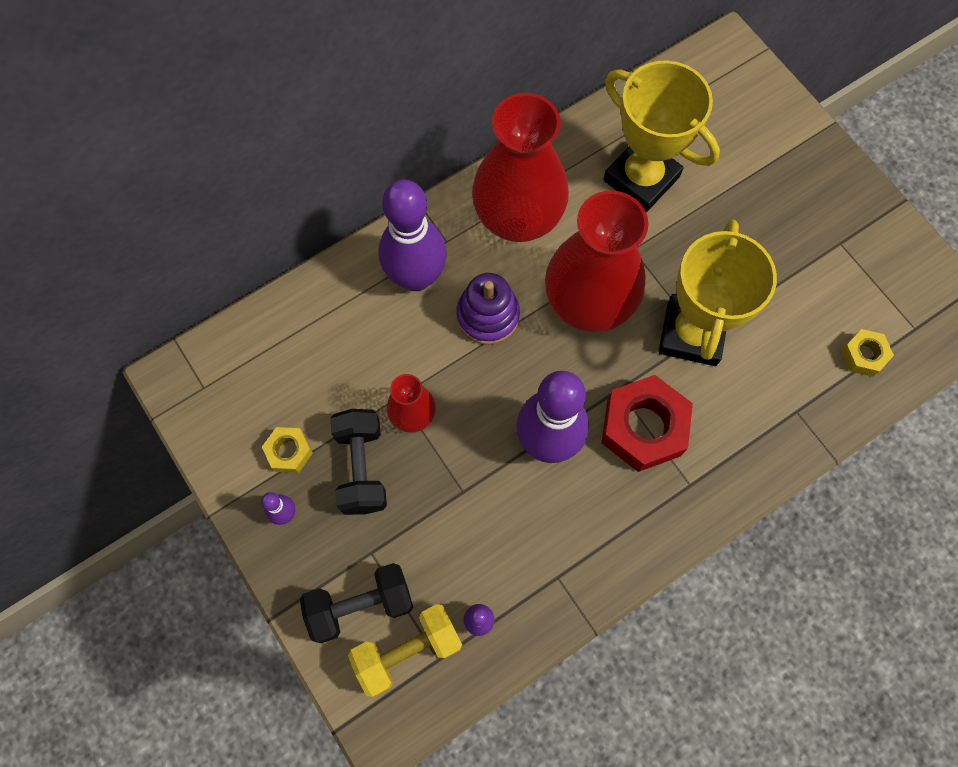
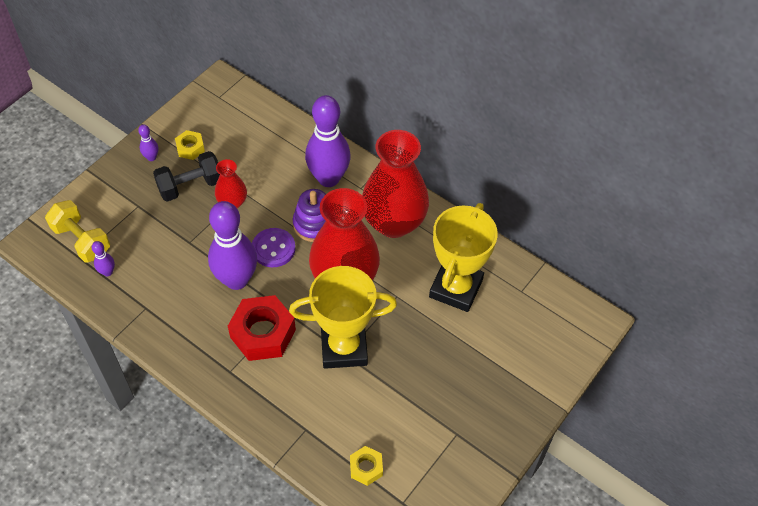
camera: 70 degrees right, 15 degrees down
black dumbbell [300,563,413,643] -> none
none -> purple button [252,228,295,267]

